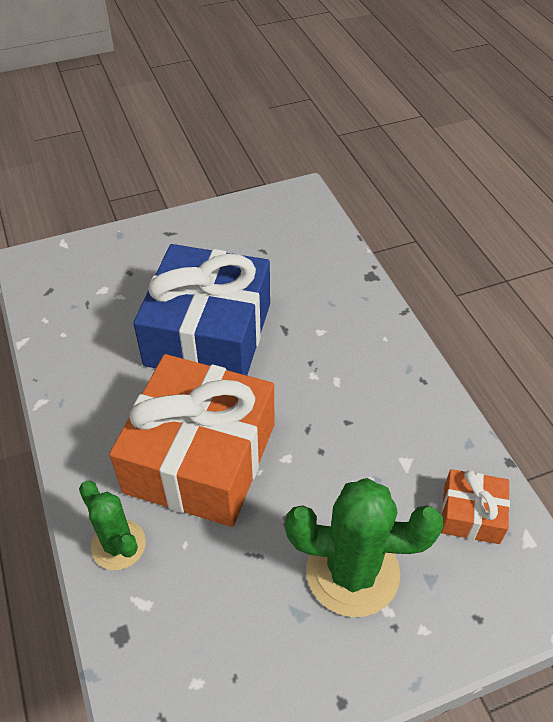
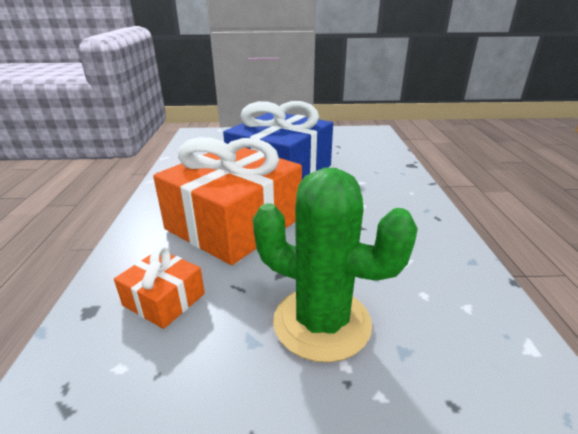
camera: 20 degrees right, 20 degrees down
green cactus [79,481,146,570] -> none
orange gift [441,469,510,544] -> orange gift moved to [114,246,205,329]

